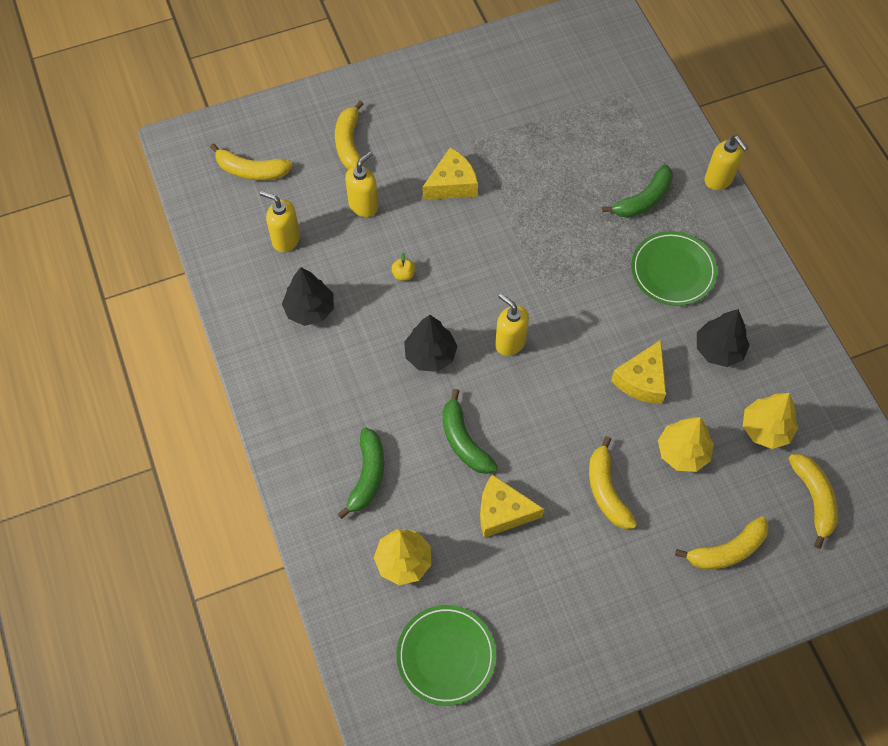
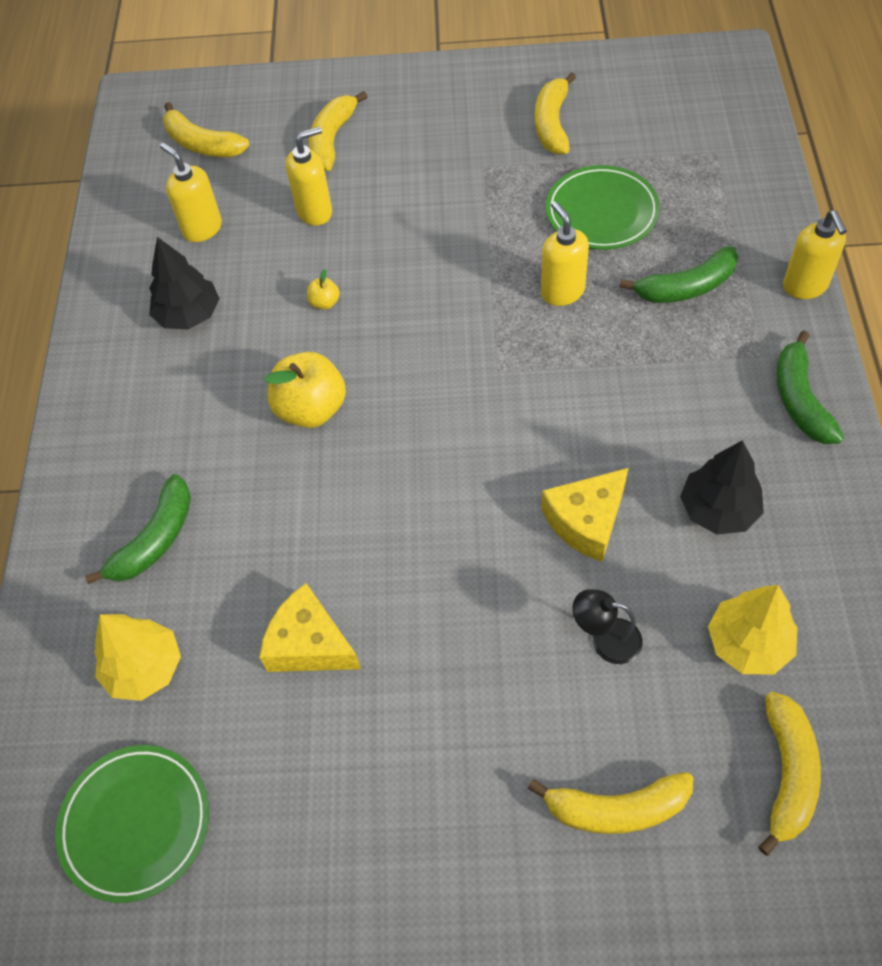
camera: 25 degrees right, 5 degrees down
black tree [404,315,457,372] -> yellow apple [264,352,346,428]
yellow cheese [423,147,478,200] -> none
green banana [443,389,498,474] -> green banana moved to [777,331,844,444]
yellow soap dispenser [495,293,529,356] -> yellow soap dispenser moved to [541,201,589,306]
yellow banana [589,436,637,529] -> yellow banana moved to [535,73,576,155]
green plate [631,231,717,306] -> green plate moved to [546,165,660,250]
yellow tree [658,417,714,472] -> black lamp [572,589,643,664]

